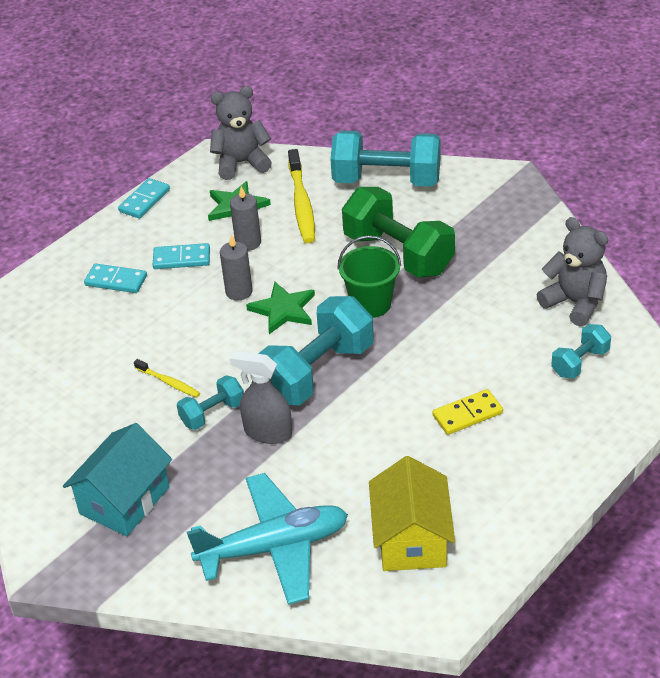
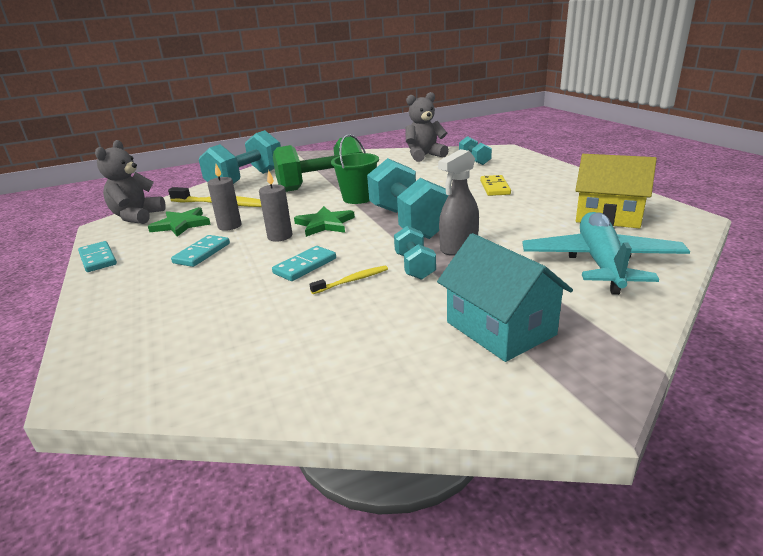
camera: 65 degrees left, 15 degrees down
turquoise domino [84,264,147,293] -> turquoise domino moved to [272,246,336,281]

